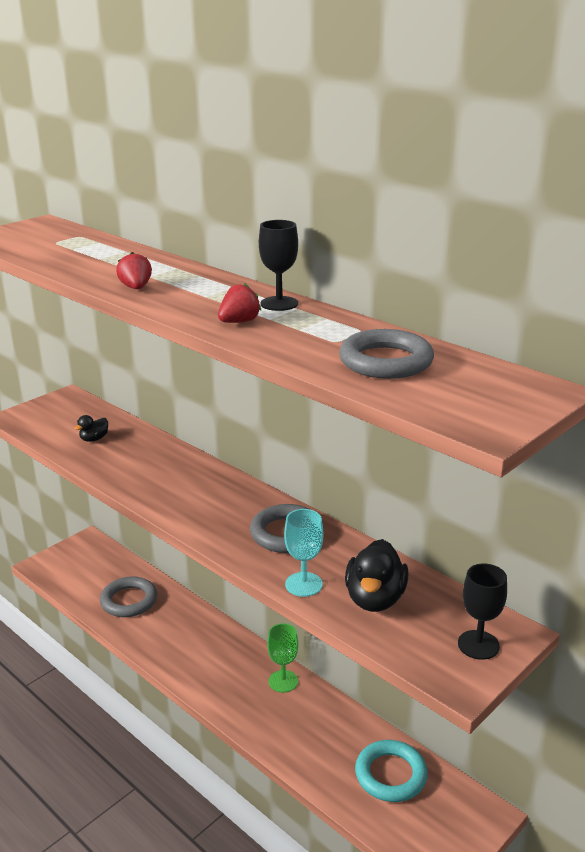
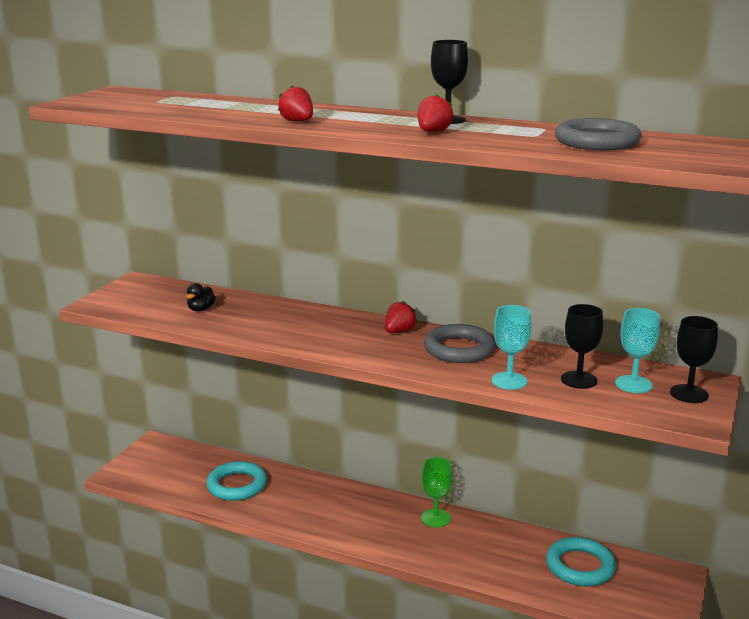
camera: 20 degrees left, 5 degrees down
grey ring [100,576,157,617] -> turquoise ring [206,461,267,501]
black duck [345,539,409,612] -> black goblet [561,304,603,389]
none -> red strawberry [384,301,417,333]
none -> turquoise goblet [615,308,660,393]

